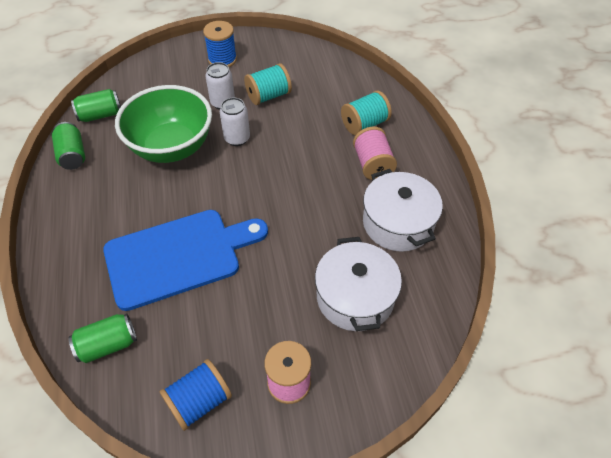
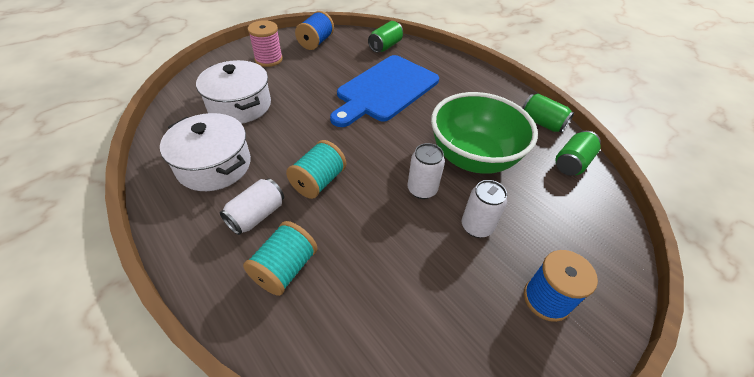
camera: 150 degrees right, 5 degrees down
turquoise spool [244,63,292,105] -> turquoise spool moved to [286,140,346,199]
pink spool [353,127,397,180] -> white can [220,178,284,235]

